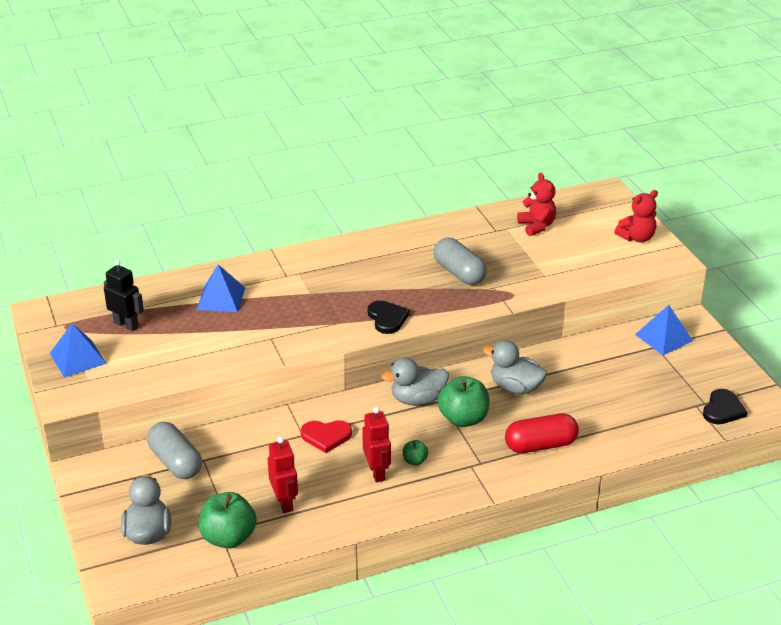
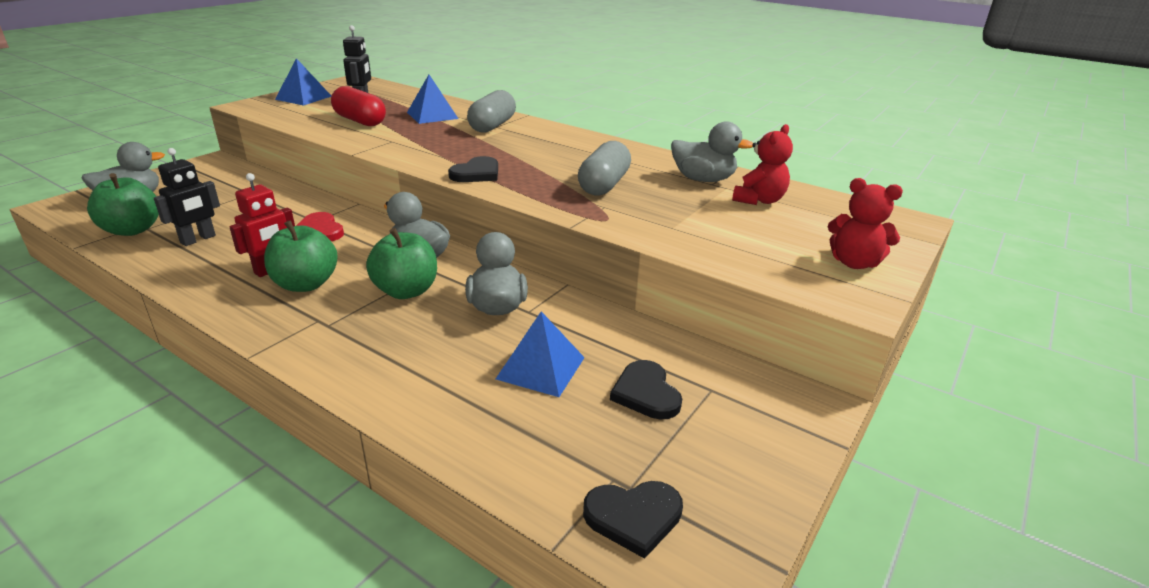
camera: 55 degrees right, 5 degrees down
grey capsule [147,422,202,479] -> grey capsule moved to [467,90,516,133]
red robot [268,437,298,513] -> black robot [154,148,220,246]
green apple [403,440,429,465] -> green apple [264,220,338,292], size x2.07
red capsule [505,413,579,453] -> red capsule moved to [331,86,386,126]
blue pyramid [635,305,693,355] -> blue pyramid moved to [496,311,585,397]
none -> black heart [610,360,682,419]
none -> grey duck [671,121,753,182]

